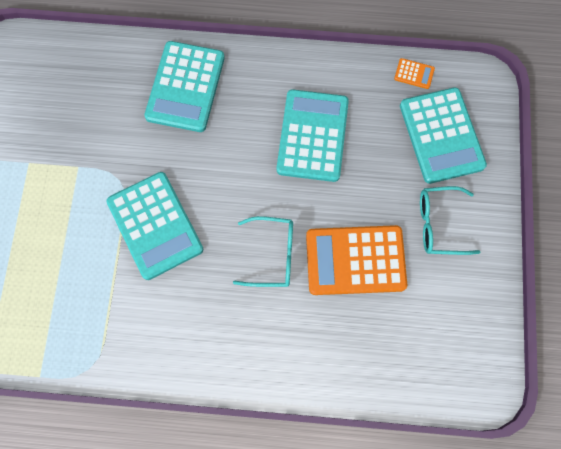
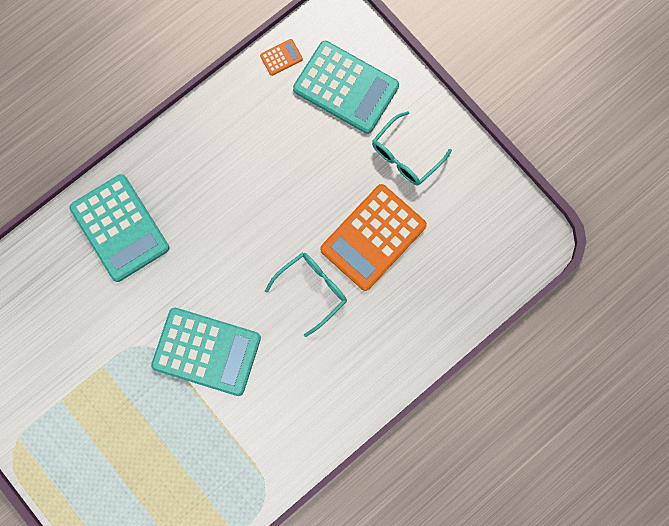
camera: 45 degrees left, 5 degrees up
turquoise calculator [277,89,349,182] -> none

